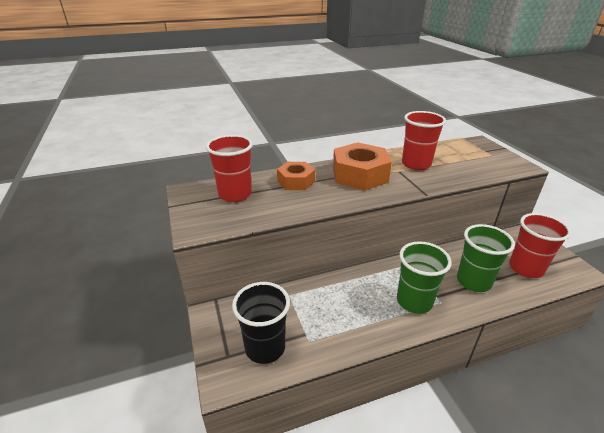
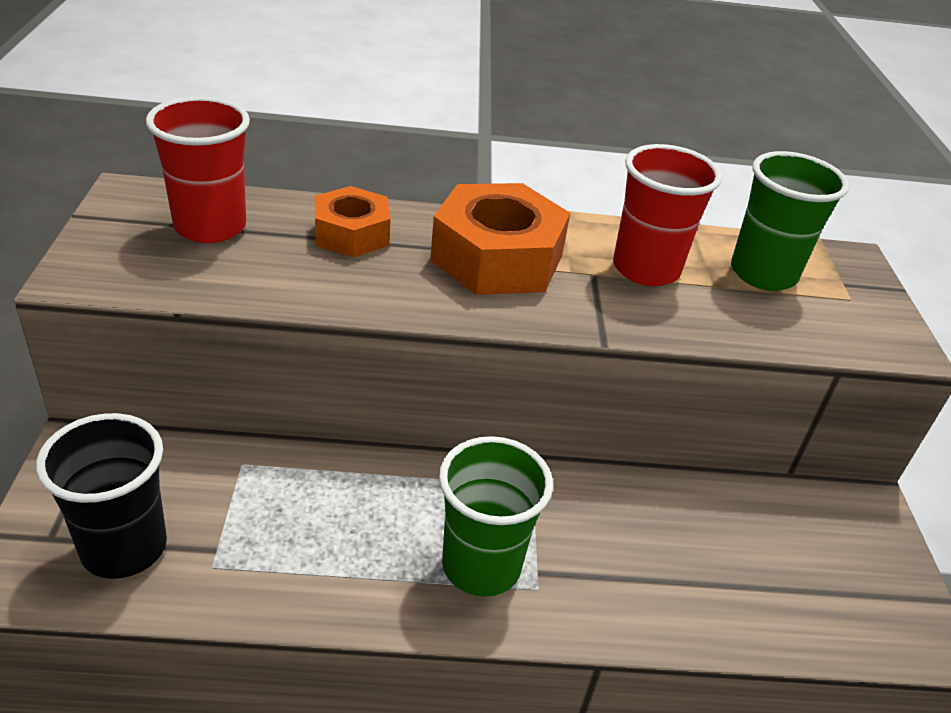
camera: 15 degrees right, 5 degrees up
green cup [457,224,515,292] -> green cup moved to [731,151,849,291]
red cup [509,213,571,278] -> none

